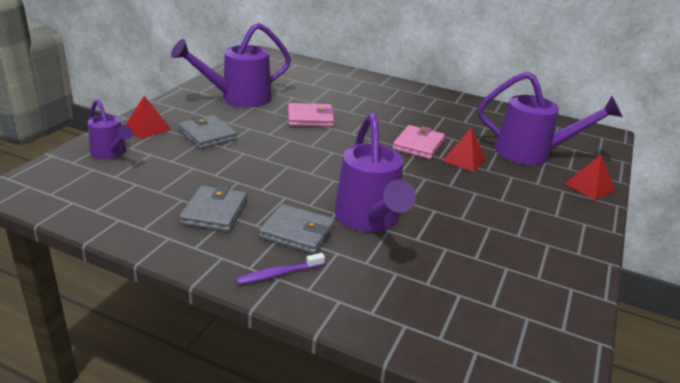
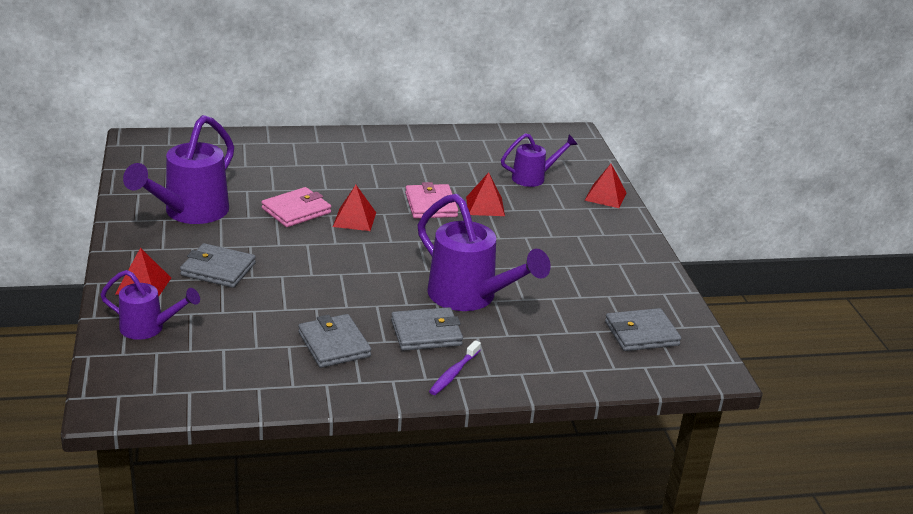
camera: 35 degrees left, 0 degrees up
purple watering can [478,71,623,165] -> purple watering can [501,133,578,187], size x0.58
none -> red pyramid [333,185,376,231]
none -> grey wallet [605,308,681,351]

